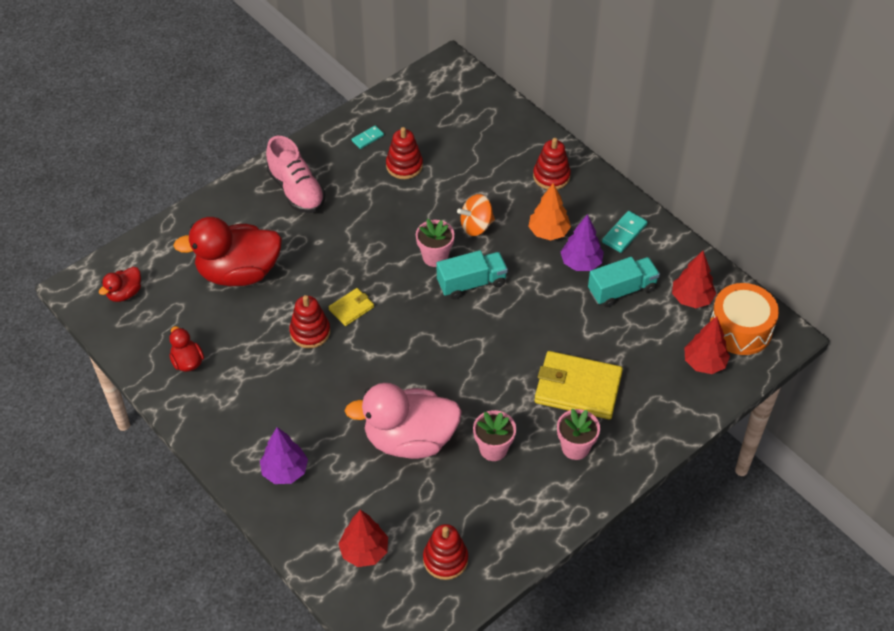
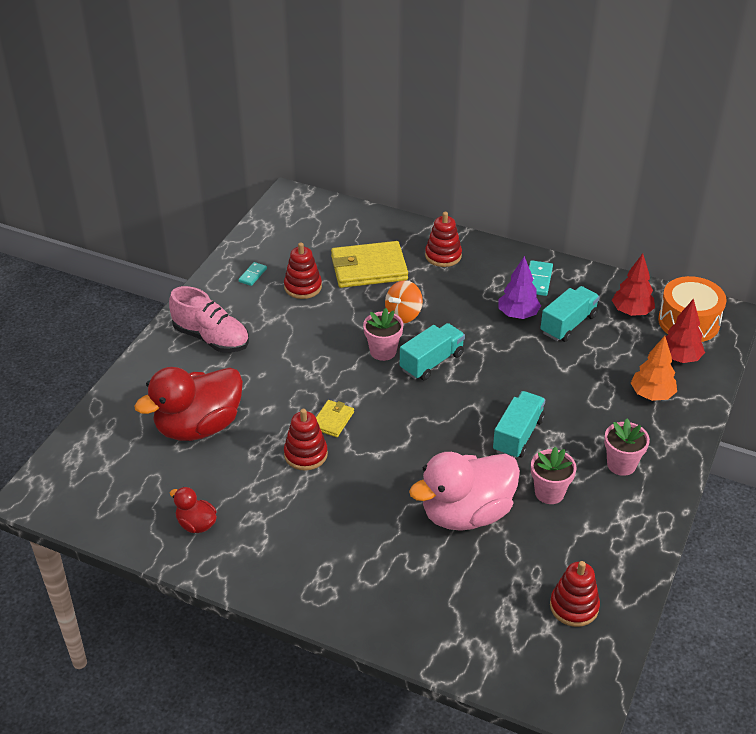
camera: 25 degrees left, 10 degrees down
red duck [99,267,141,302] -> none
purple tree [260,427,308,484] -> none
red tree [339,510,388,567] -> none
orange tree [528,183,571,240] -> orange tree moved to [631,336,677,401]
yellow wallet [534,351,623,419] -> yellow wallet moved to [331,241,408,288]
none -> turquoise truck [493,391,545,458]

